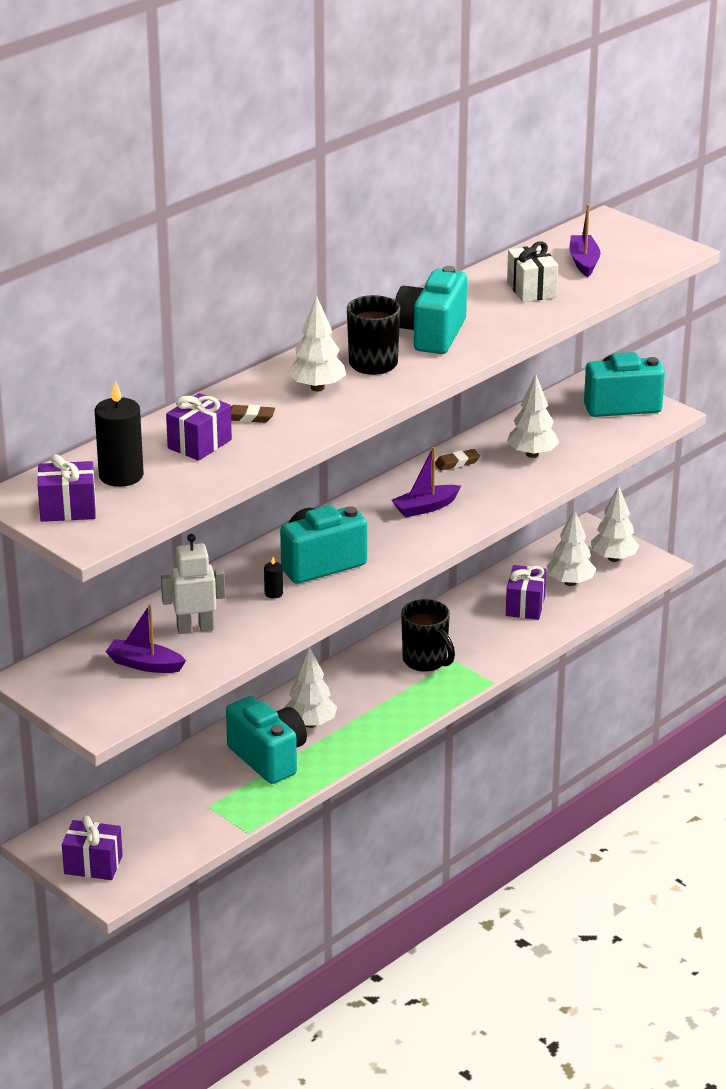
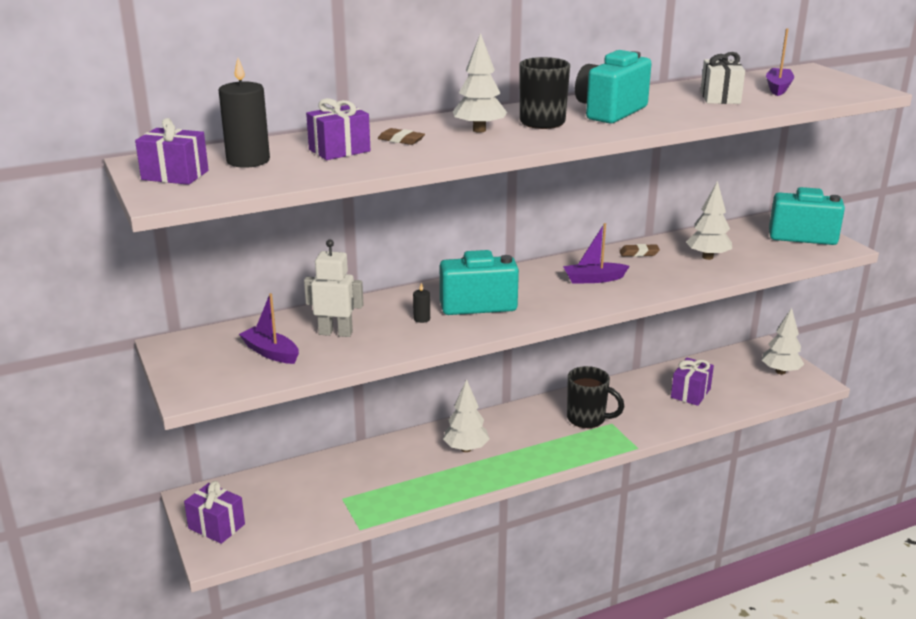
camera: 20 degrees right, 5 degrees down
turquoise camera [226,696,307,784] -> none
black mug [401,599,455,672] -> black mug turned 45 degrees counterclockwise [567,366,624,428]
white tree [547,508,596,586] -> none

